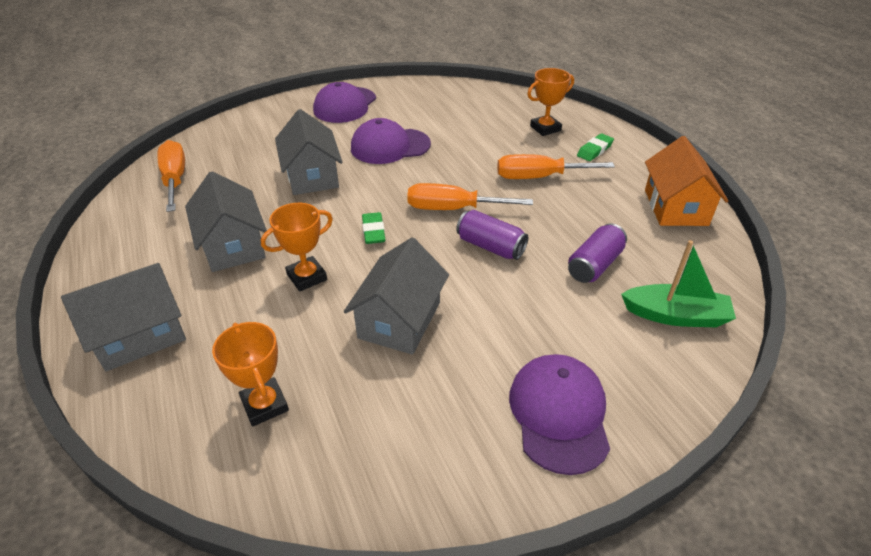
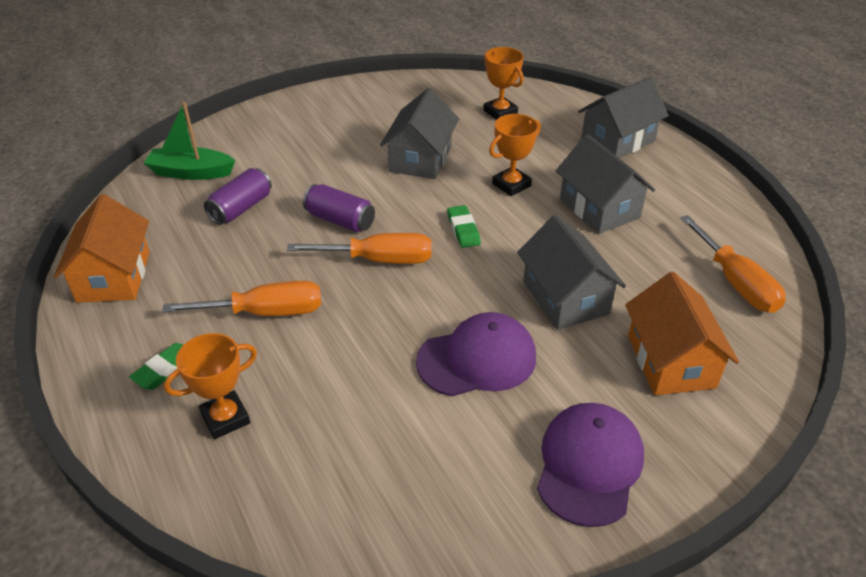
camera: 175 degrees right, 0 degrees up
purple cap [509,354,610,475] -> none
none -> orange house [625,272,739,395]

